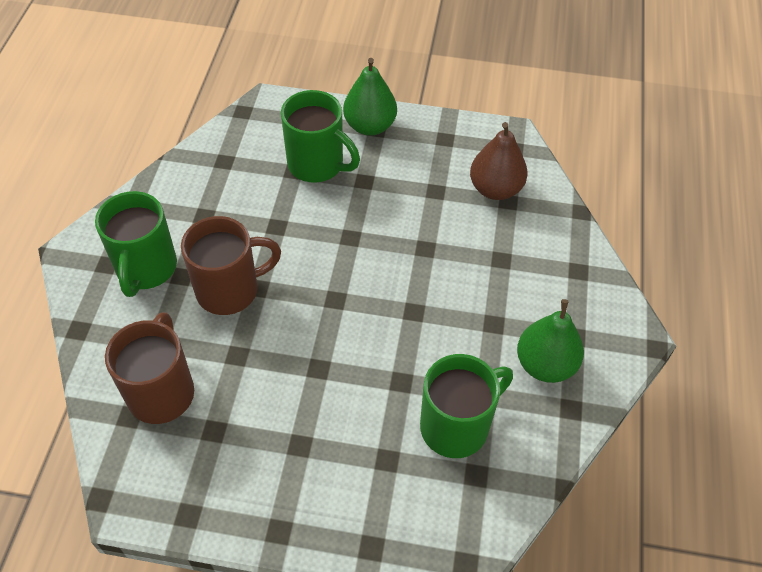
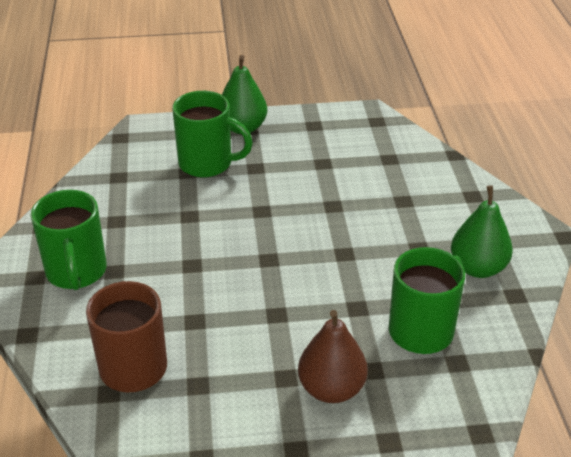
camera: 15 degrees left, 15 degrees down
brown mug [181,216,281,315] -> none
brown pear [470,122,528,200] -> brown pear moved to [298,310,368,403]

